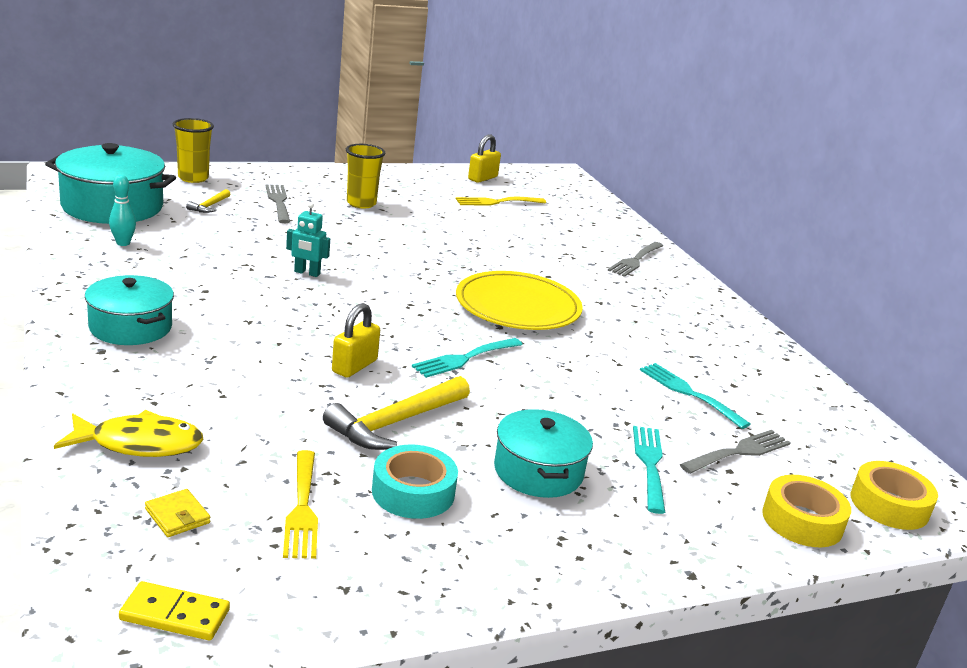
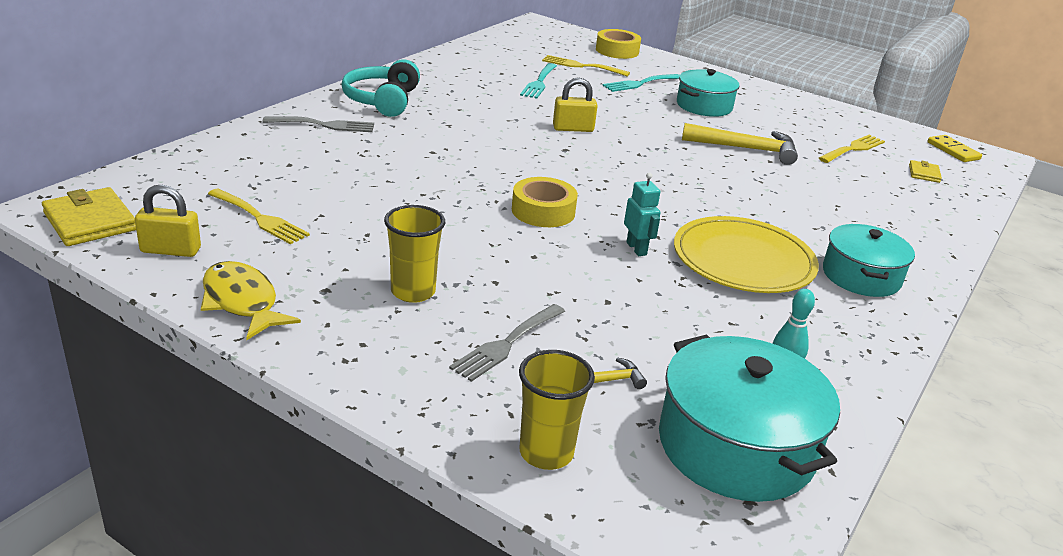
camera: 125 degrees left, 5 degrees up
yellow fish [54,410,203,457] -> yellow fish moved to [201,261,301,340]
yellow padlock [332,303,380,378] -> yellow padlock moved to [553,78,598,132]
turquoise tape [372,445,458,519] -> none
turquoise fork [412,338,523,378] -> none
yellow plate [456,271,583,330] -> yellow plate moved to [674,216,819,293]
grey fork [680,430,791,474] -> yellow fork [542,55,630,77]
yellow tape [851,461,938,530] -> yellow tape moved to [512,177,578,227]
none -> yellow wallet [42,187,136,246]
none -> turquoise headphones [342,59,420,117]

